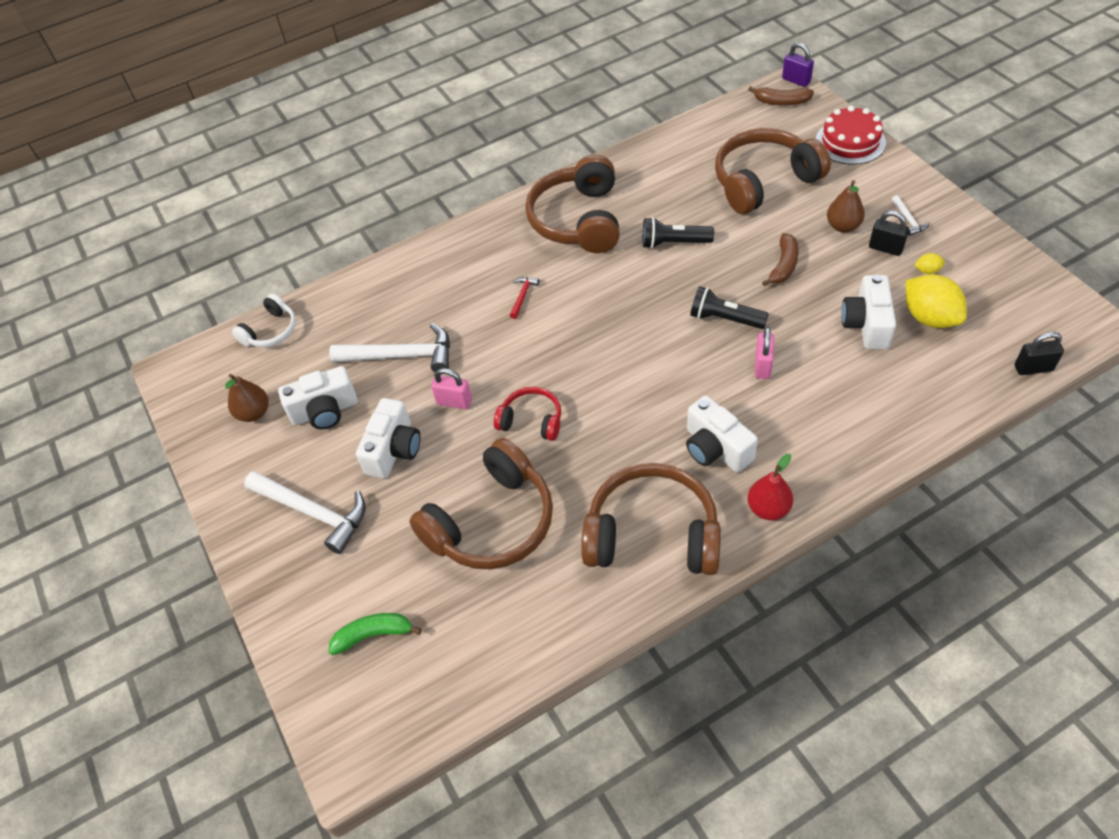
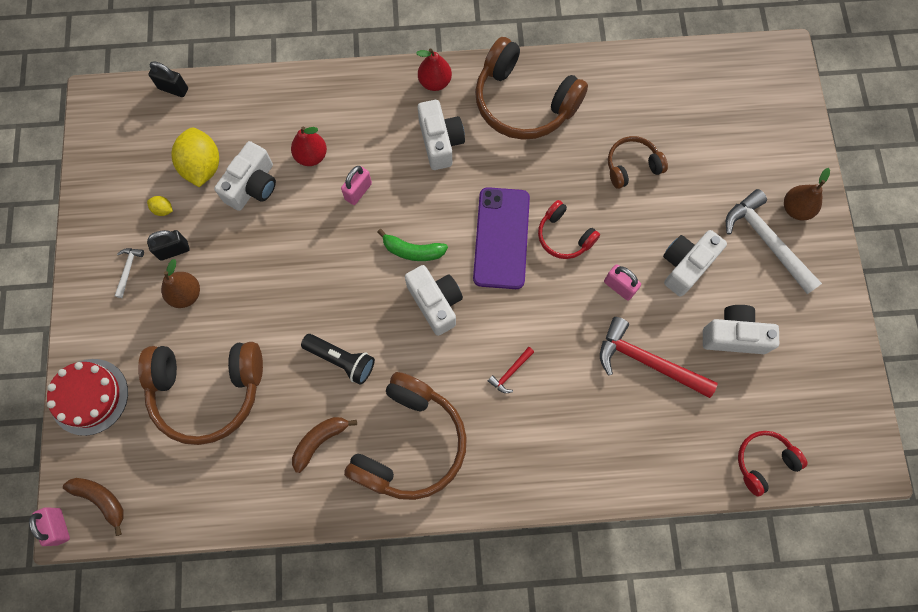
camera: 160 degrees left, 20 degrees up
brown pear [225,374,269,422] -> brown pear moved to [784,168,830,221]
white headphones [232,294,296,347] -> red headphones [738,431,807,496]
white hammer [329,323,450,372] -> red hammer [600,317,718,398]
green banana [329,613,422,655] -> green banana moved to [378,229,448,261]
brown headphones [409,438,553,569] -> brown headphones [608,136,668,189], size x0.53
black flashlight [690,286,769,329] -> none
brown banana [762,233,799,287] -> brown banana moved to [292,417,357,473]
purple padlock [782,43,814,87] -> pink padlock [29,507,70,546]
black padlock [869,211,909,256] -> black padlock turned 75 degrees counterclockwise [147,230,190,261]
none -> red pear [291,126,327,166]
none -> white camera [405,265,463,336]
none -> purple phone [473,187,530,289]

